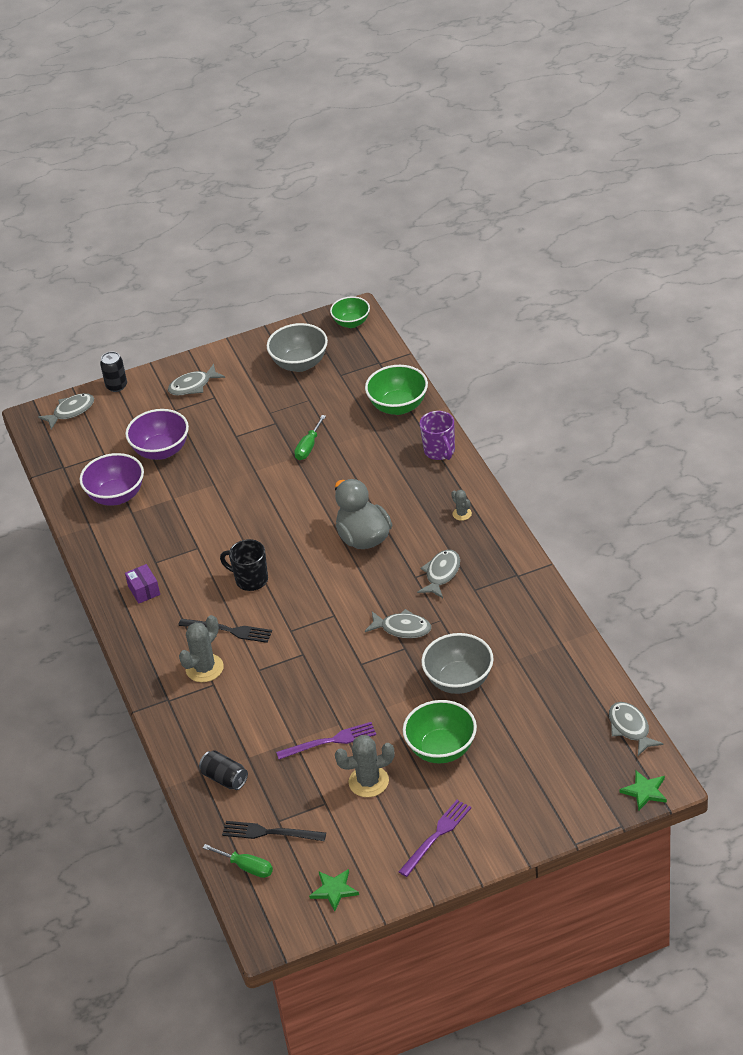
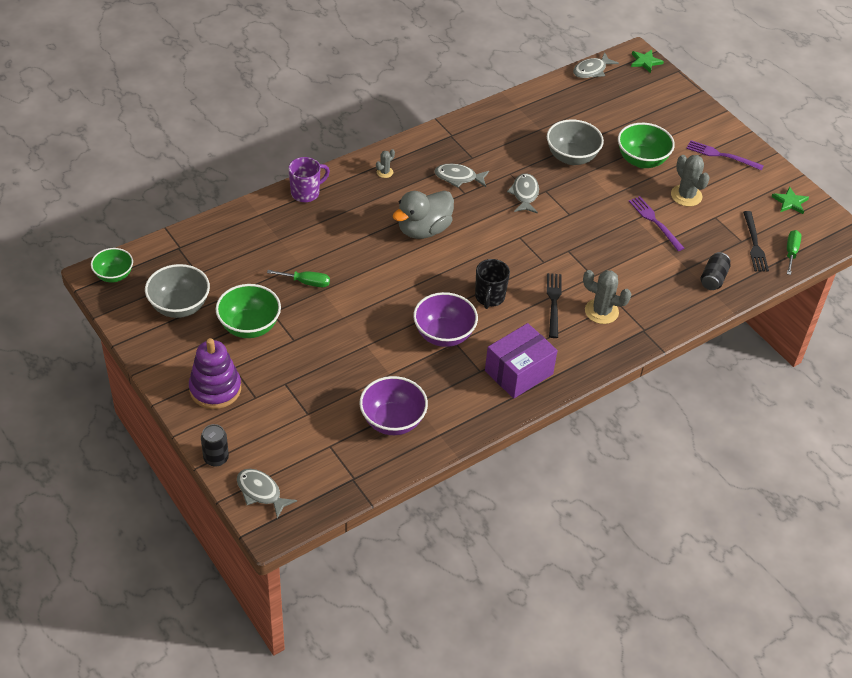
camera: 110 degrees left, 5 degrees up
purple bowl [125,409,189,460] -> purple bowl moved to [413,292,478,347]
purple box [125,564,160,604] -> purple box [485,323,558,399], size x1.95
grey fish [168,364,225,395] -> purple stacking toy [189,338,241,409]
green bowl [365,365,428,415] -> green bowl moved to [216,284,281,338]

